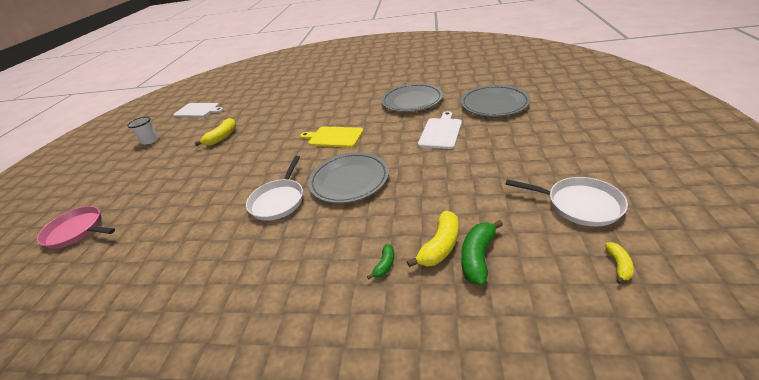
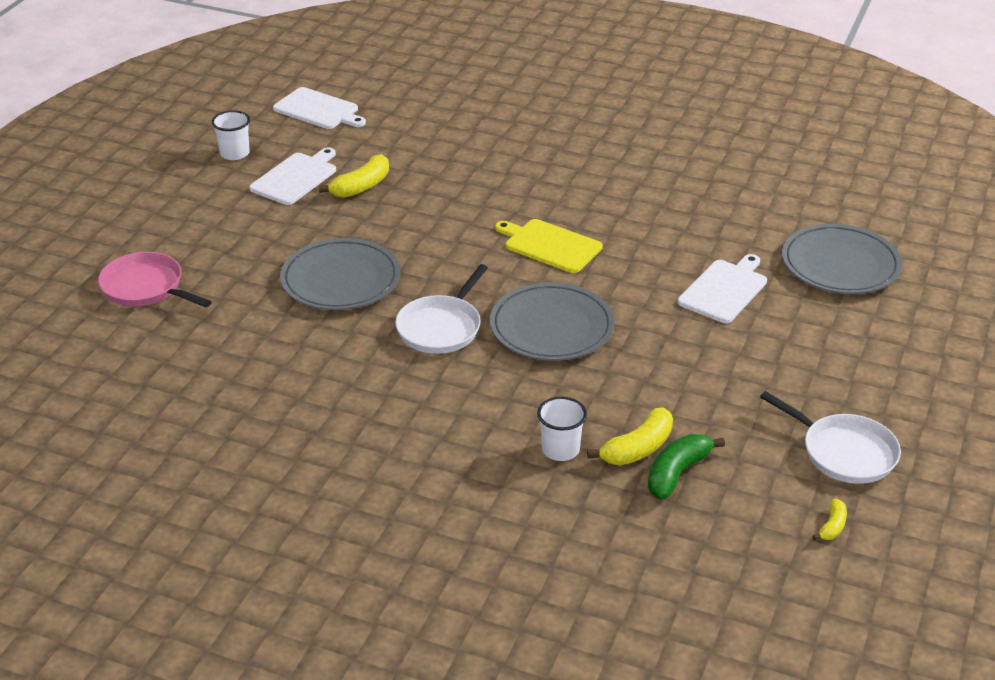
camera: 10 degrees right, 0 degrees up
green banana [367,244,394,279] -> white cup [537,397,587,461]
grey plate [381,83,443,112] -> grey plate moved to [280,238,401,310]
none -> white cutting board [249,148,336,205]

